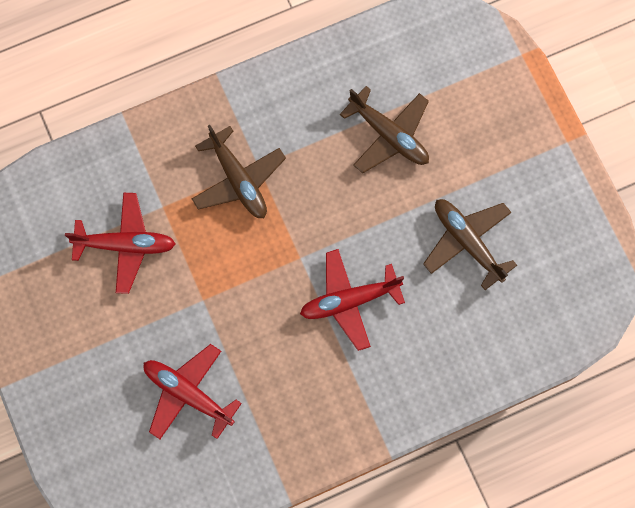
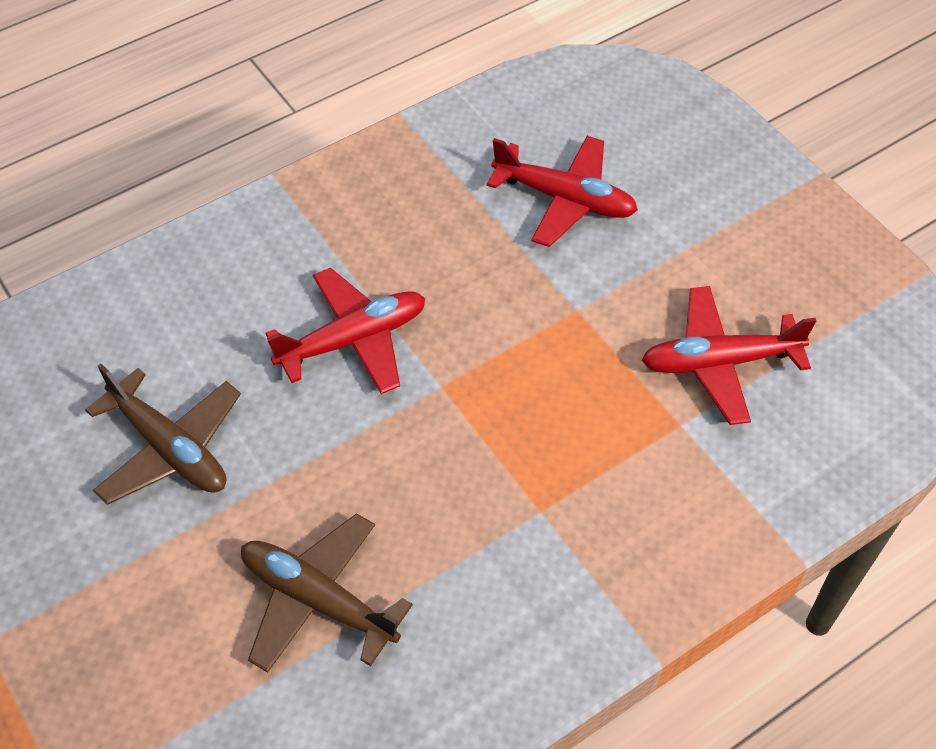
camera: 170 degrees right, 20 degrees down
brown plane [192,125,286,218] -> none

